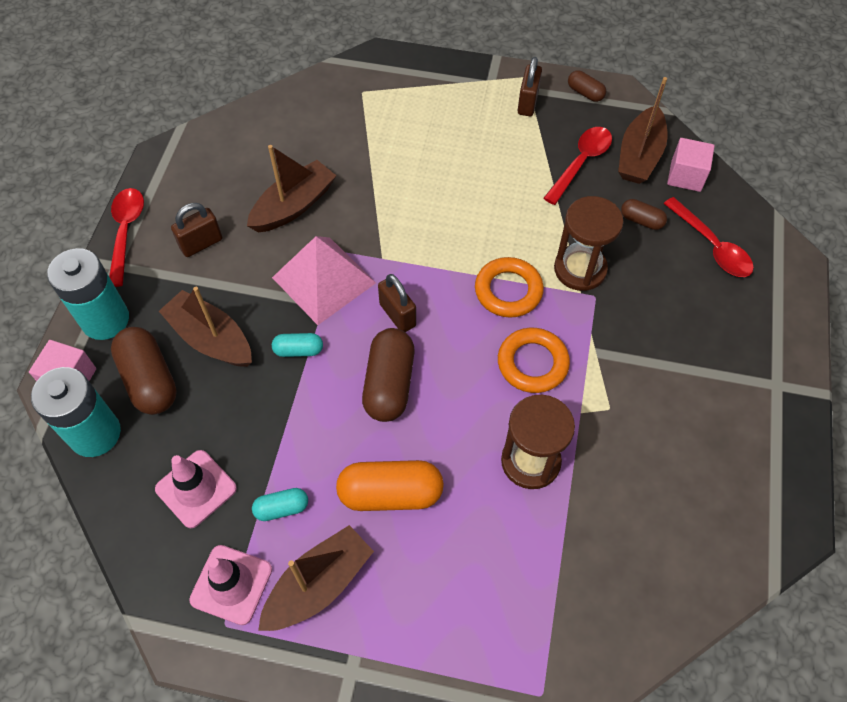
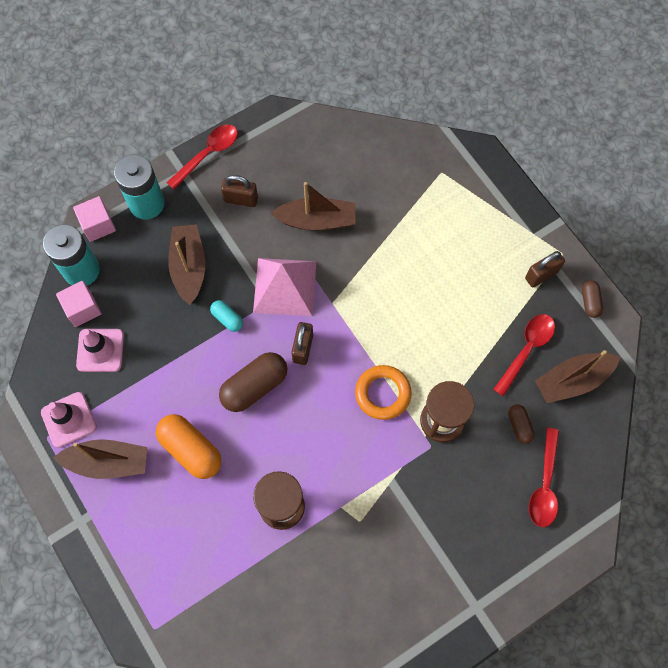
camera: 45 degrees right, 10 degrees up
brown capsule [111,327,177,415] -> none
turquoise capsule [252,488,308,521] -> none
orange ring [498,328,570,393] -> none
red spoon [543,127,612,205] -> red spoon turned 45 degrees counterclockwise [493,314,555,396]
pink cube [667,138,715,192] -> pink cube moved to [56,281,102,327]

